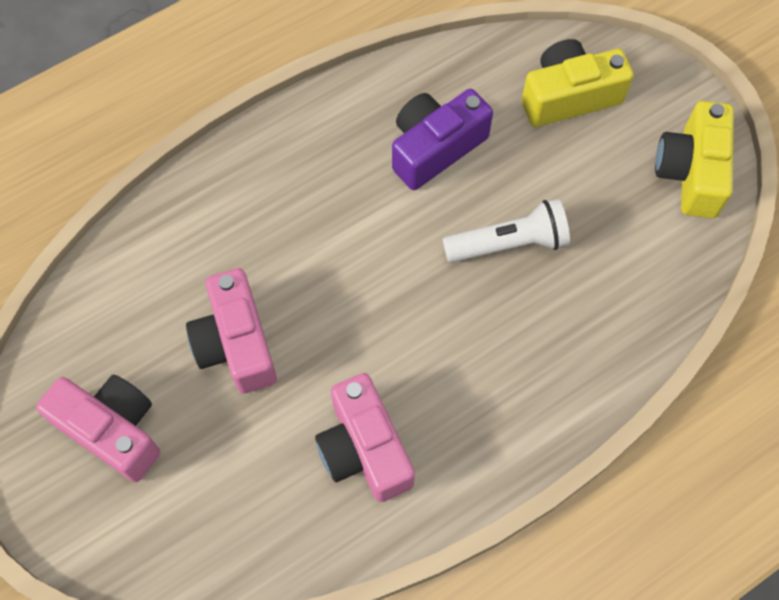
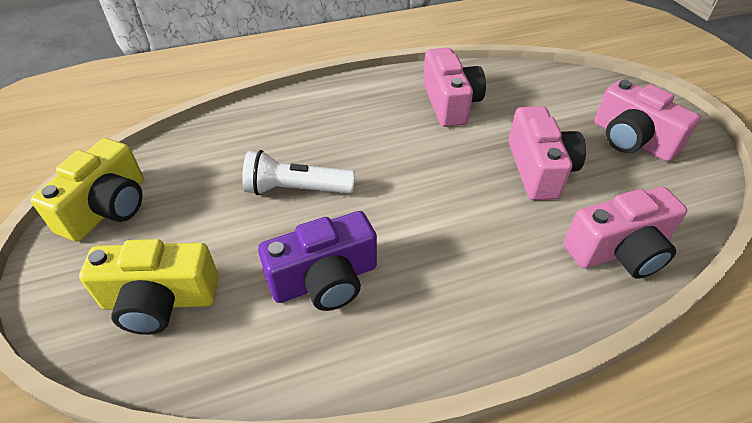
camera: 165 degrees left, 20 degrees down
none -> pink camera [564,187,687,279]

